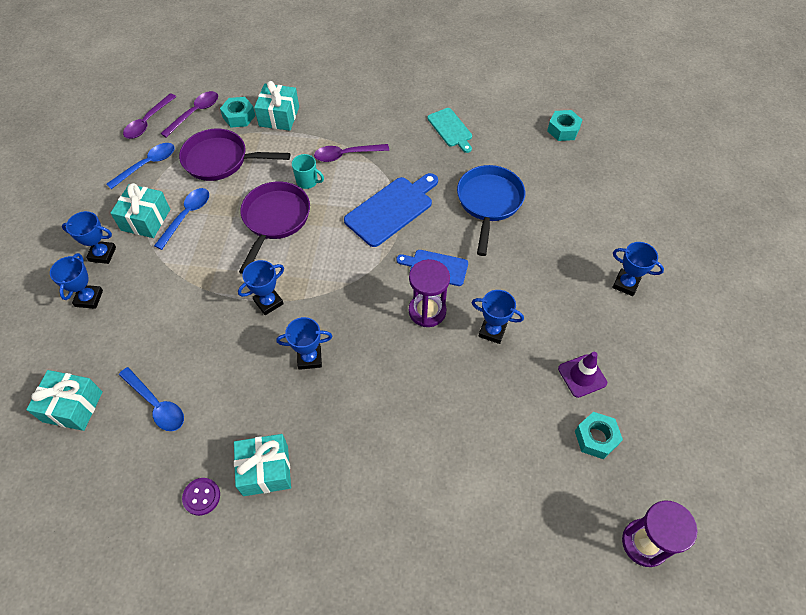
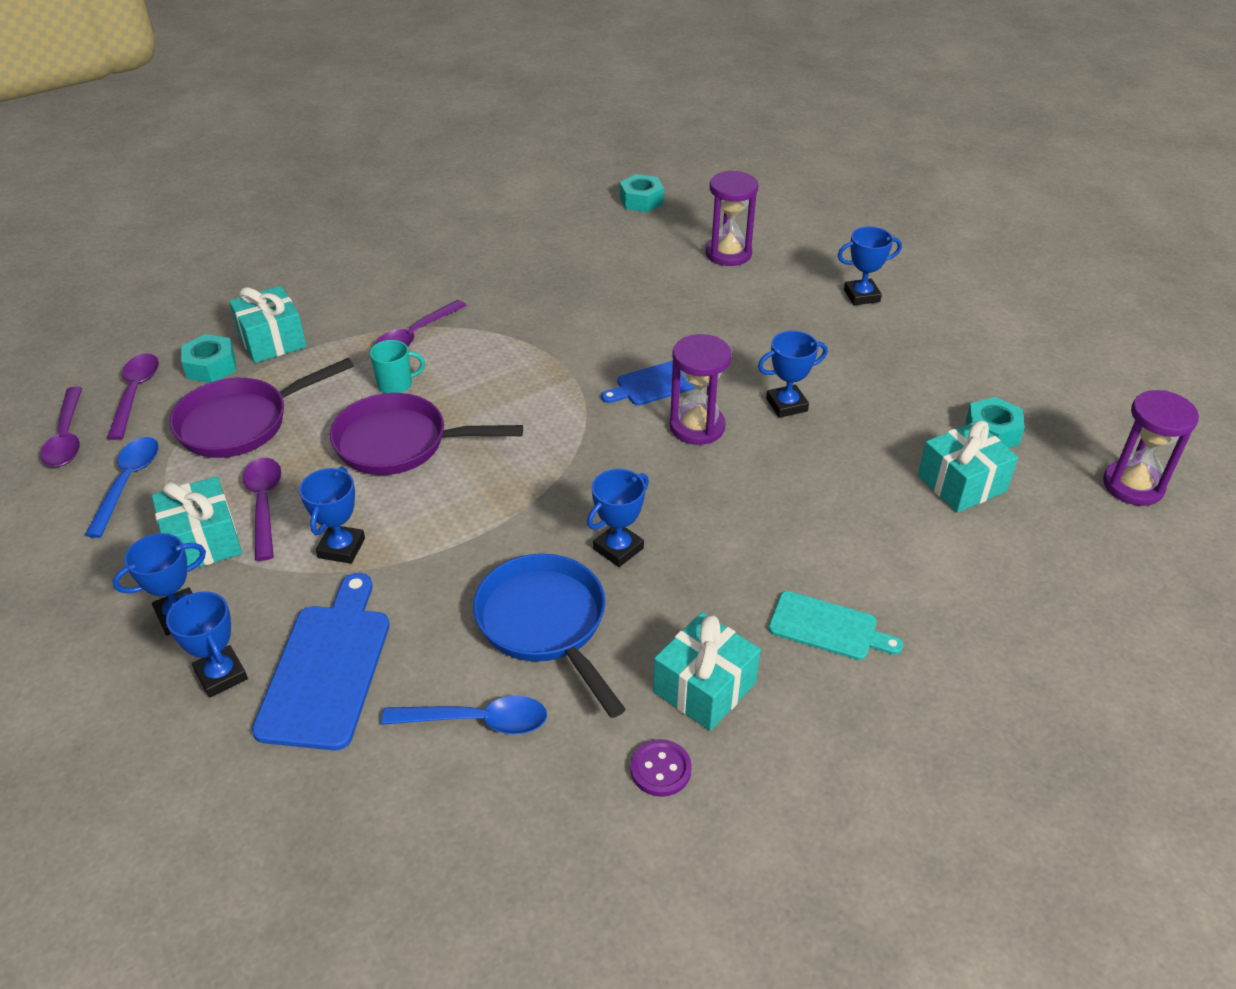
camera: 40 degrees left, 15 degrees down
turquoise gift [26,370,103,431] -> turquoise gift moved to [918,421,1018,513]
blue spoon [154,188,209,250] -> purple spoon [243,458,282,561]
blue trophy [238,260,284,315] -> blue trophy moved to [299,467,365,564]
purple pan [239,181,310,274] -> purple pan turned 60 degrees counterclockwise [330,393,523,475]
blue cutting board [344,173,438,247] -> blue cutting board moved to [252,573,390,750]
turquoise cutting board [427,108,472,153] -> turquoise cutting board moved to [768,591,903,660]
blue pan [457,165,525,256] -> blue pan moved to [473,554,626,718]
purple traffic cone [558,352,607,398] -> none
none -> purple hourglass [706,171,758,266]

